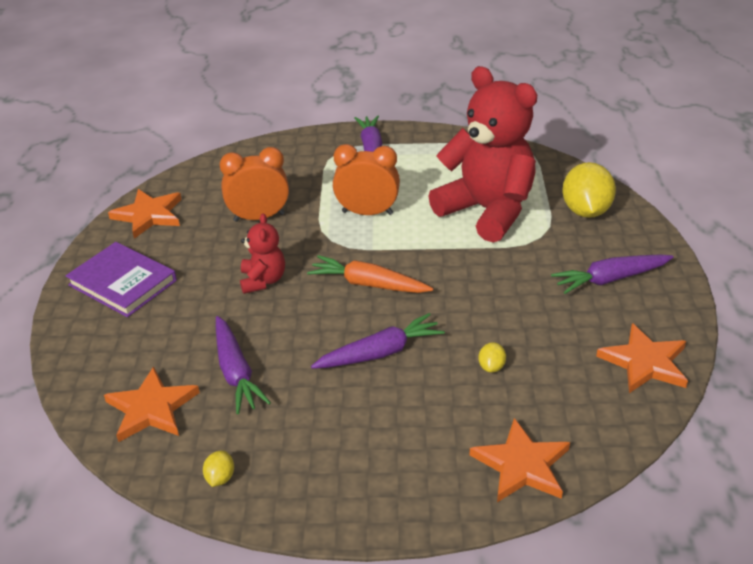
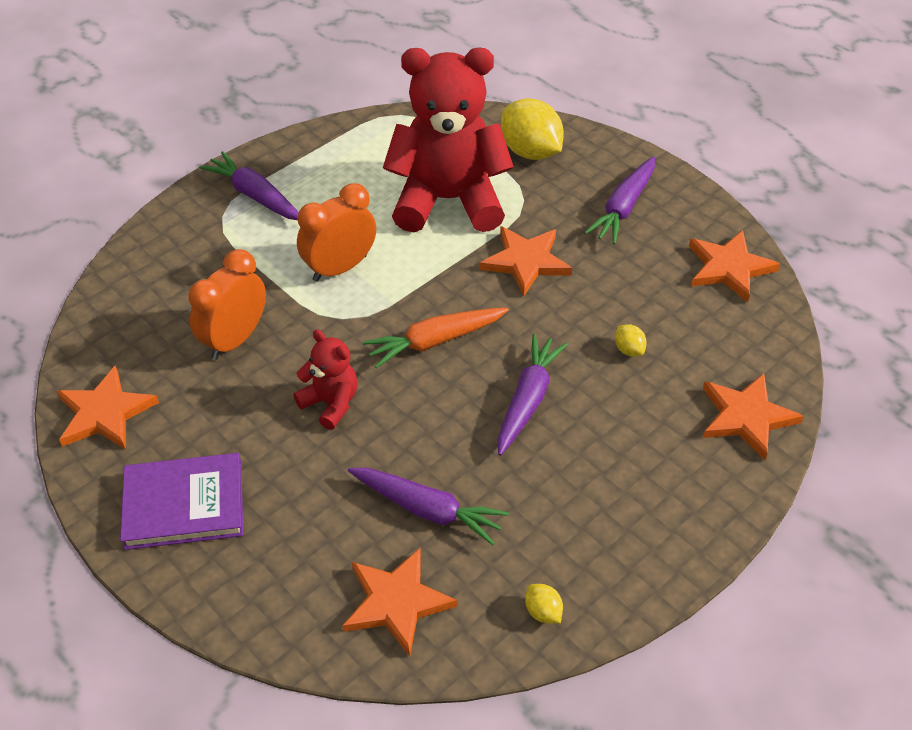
camera: 45 degrees left, 10 degrees up
none -> orange star [480,226,572,296]

